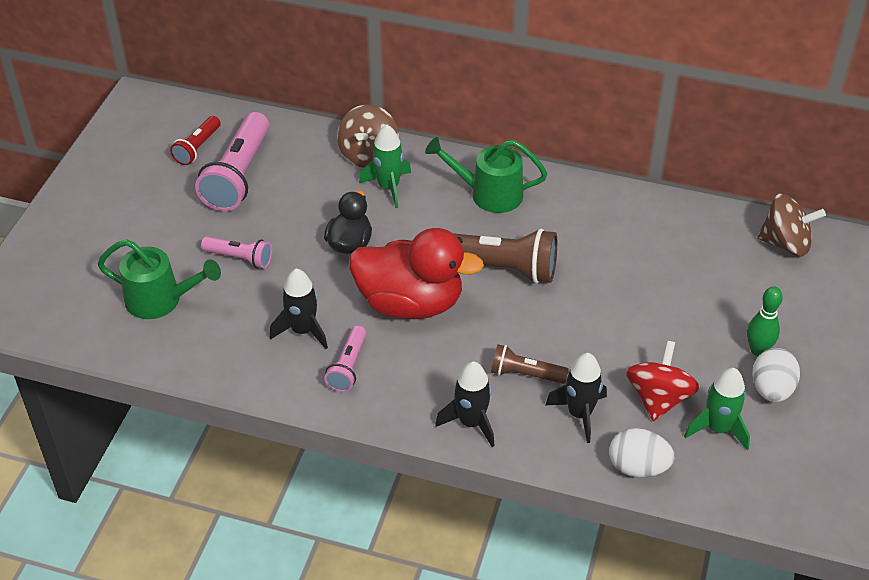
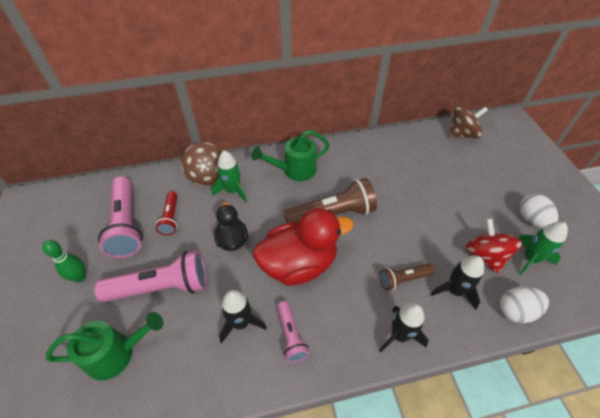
camera: 30 degrees left, 5 degrees up
red flashlight [170,116,220,165] -> red flashlight moved to [156,191,177,235]
pink flashlight [201,236,272,269] -> pink flashlight [94,250,207,302], size x1.85
green bowling pin [747,286,783,356] -> green bowling pin moved to [42,240,86,282]

